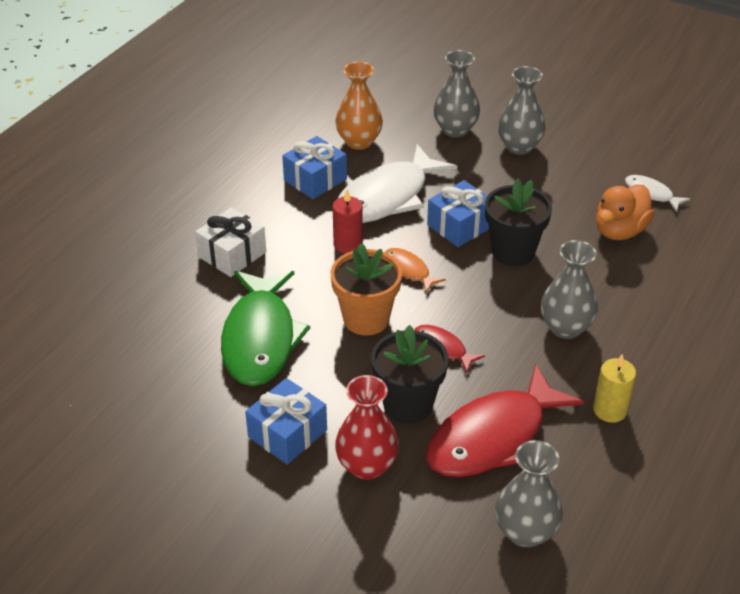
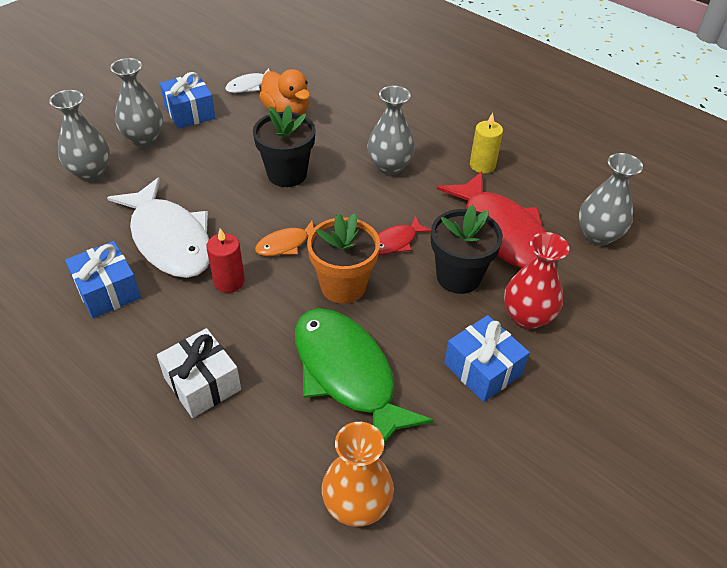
camera: 80 degrees left, 5 degrees up
green fish [221,271,310,386] -> green fish turned 135 degrees counterclockwise [295,308,433,444]
orange vase [336,62,383,150] -> orange vase moved to [322,422,394,527]
blue gift [427,180,489,247] -> blue gift moved to [160,72,215,129]

